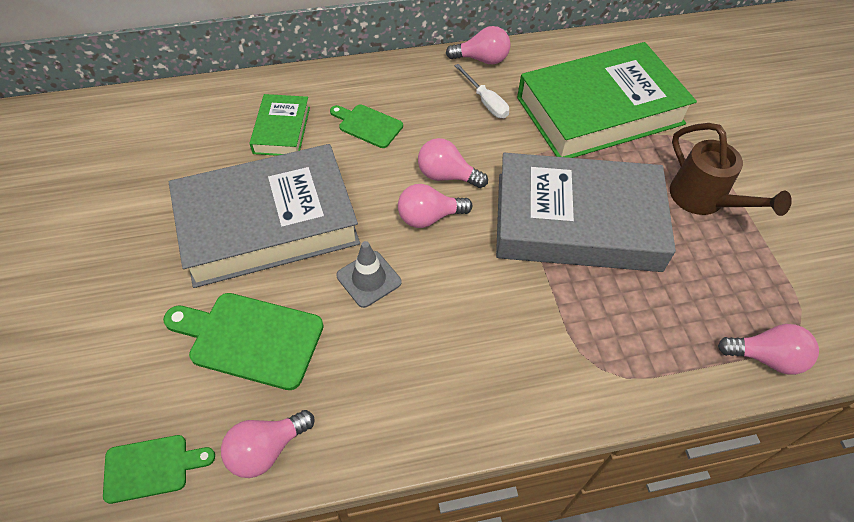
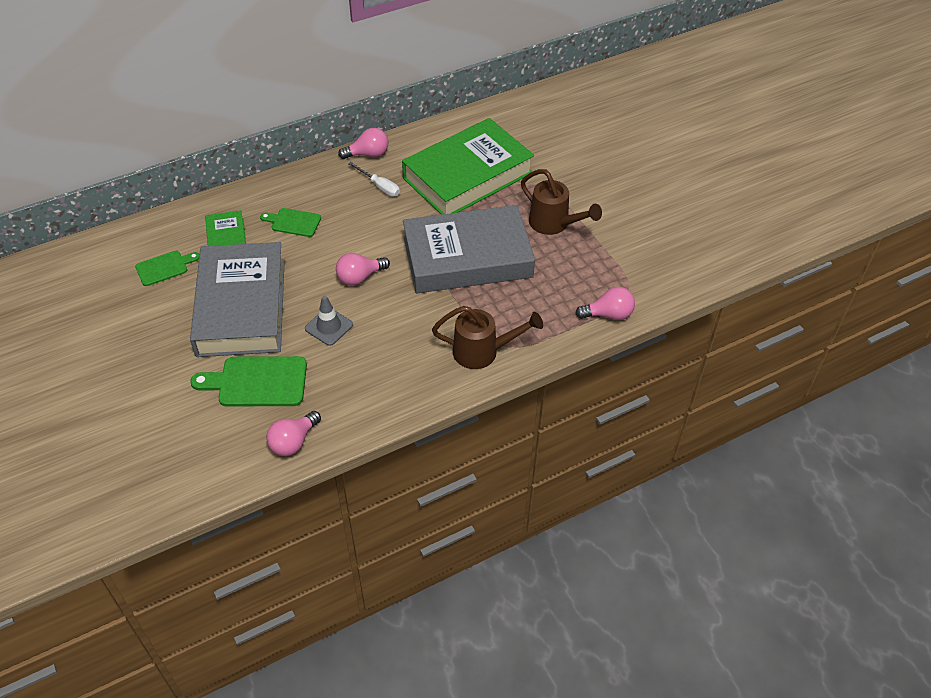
camera: 15 degrees left, 5 degrees down
green cutting board [103,435,215,504] -> green cutting board moved to [135,251,199,286]
grey book [169,144,360,288] -> grey book turned 60 degrees counterclockwise [190,242,285,357]
pink light bulb [418,138,488,188] -> none
none -> brown watering can [432,306,543,369]

